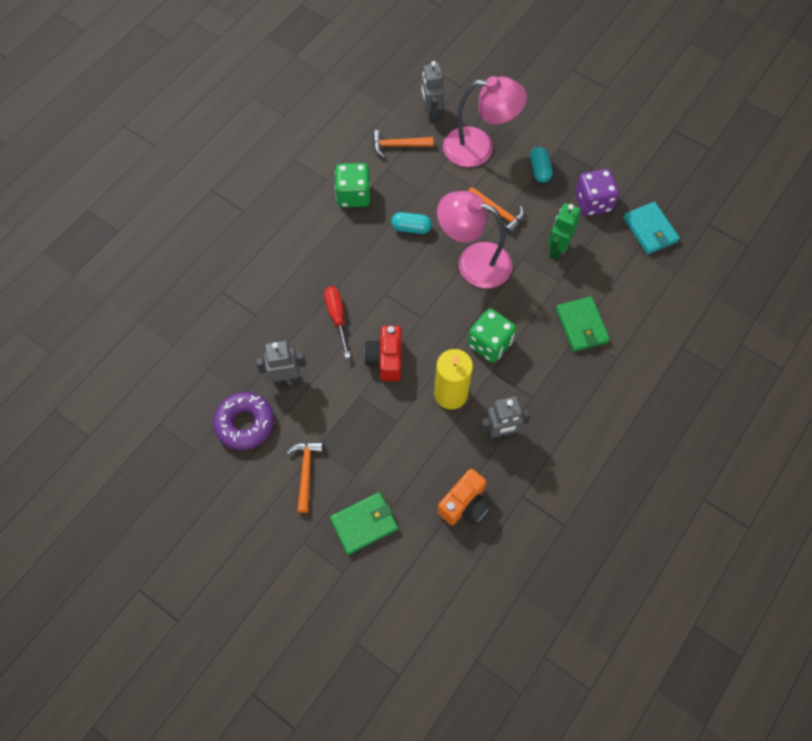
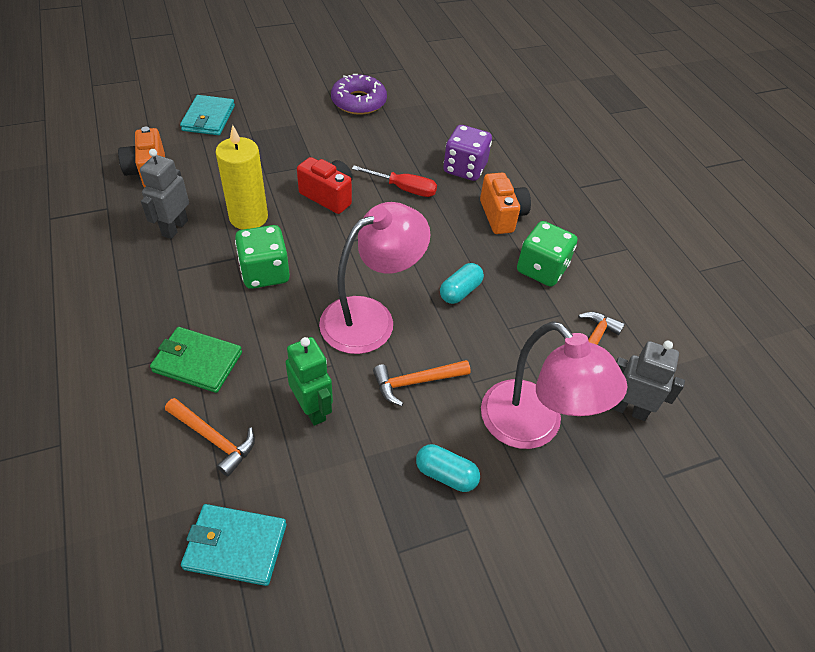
camera: 120 degrees right, 15 degrees down
grey robot [256,341,306,385] -> none
orange hammer [287,442,323,513] -> orange hammer moved to [165,398,255,477]
green wallet [330,492,398,555] -> turquoise wallet [180,95,235,135]
pink lamp [443,76,527,167] -> pink lamp turned 75 degrees counterclockwise [481,321,627,449]
purple dice [575,169,619,216] -> purple dice moved to [443,125,492,181]
none -> orange camera [480,173,531,234]

